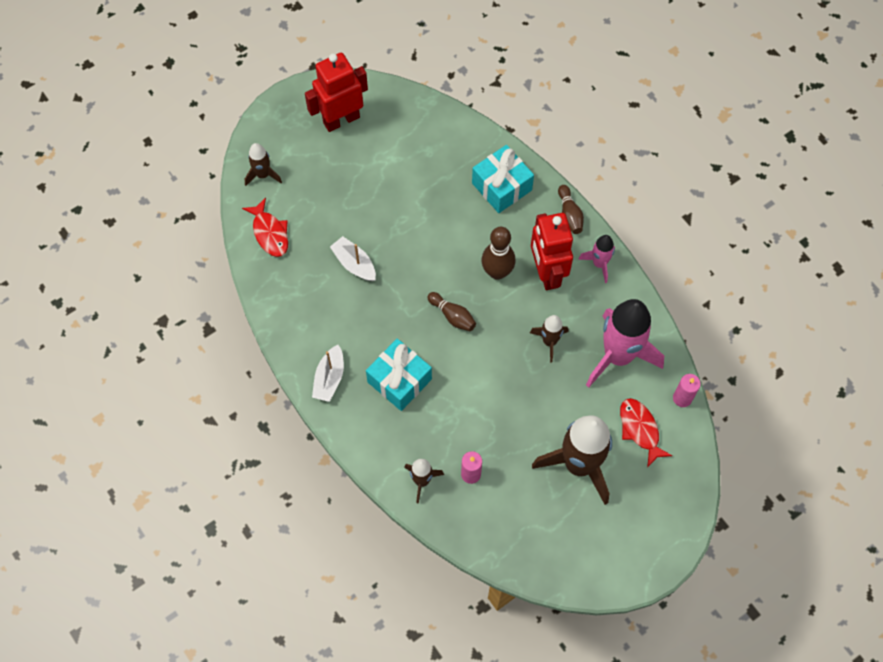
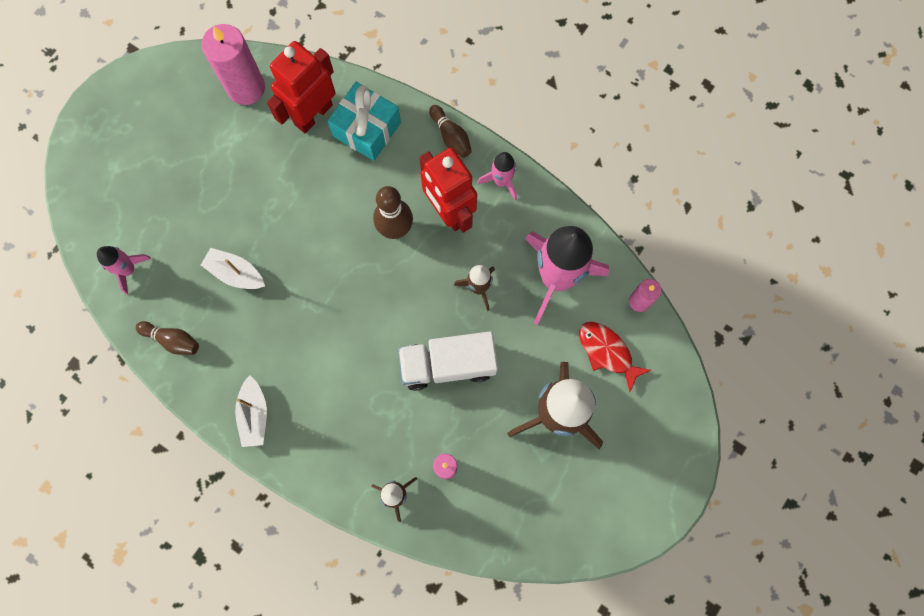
camera: 20 degrees left, 10 degrees up
red fish [242,198,288,257] -> pink rocket [97,246,151,295]
brown rocket [245,143,282,186] -> none
red robot [305,53,368,132] -> red robot moved to [267,41,335,133]
turquoise gift [366,339,432,411] -> none
brown bowling pin [427,292,476,331] -> brown bowling pin moved to [136,321,199,355]
none -> pink candle [202,24,265,105]
none -> white truck [398,331,498,391]

